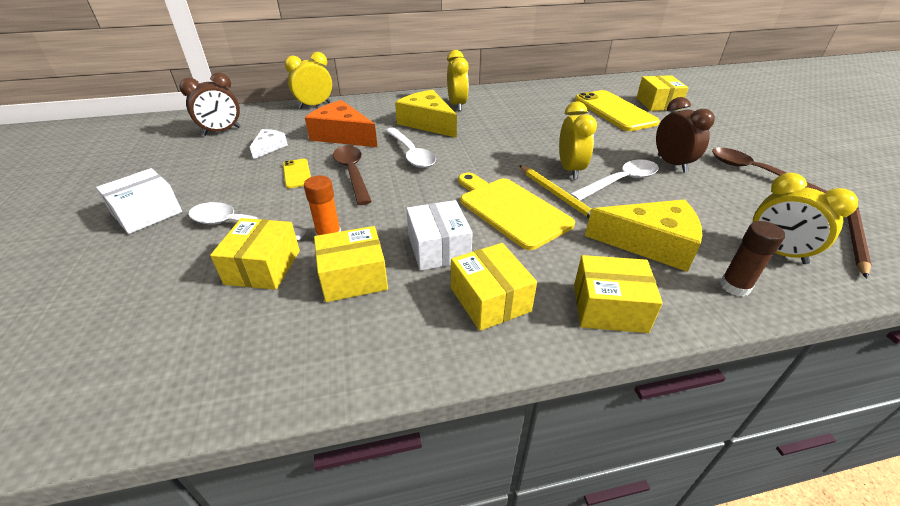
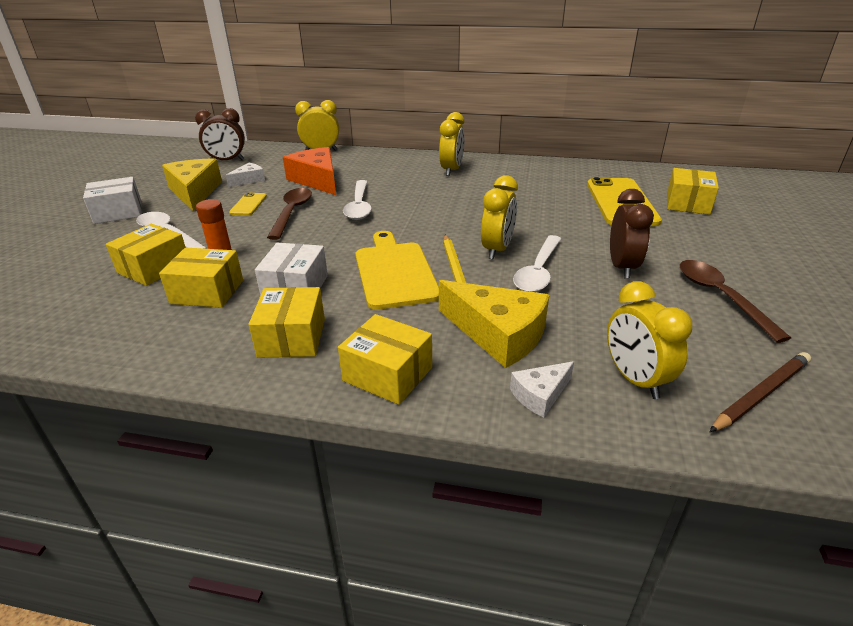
camera: 25 degrees right, 5 degrees down
yellow cheese [395,90,457,138] -> yellow cheese moved to [162,159,222,211]
white spoon [570,160,659,201] -> white spoon turned 120 degrees clockwise [513,235,561,292]
brown glue stick [720,221,785,296] -> white cheese [510,361,574,417]

